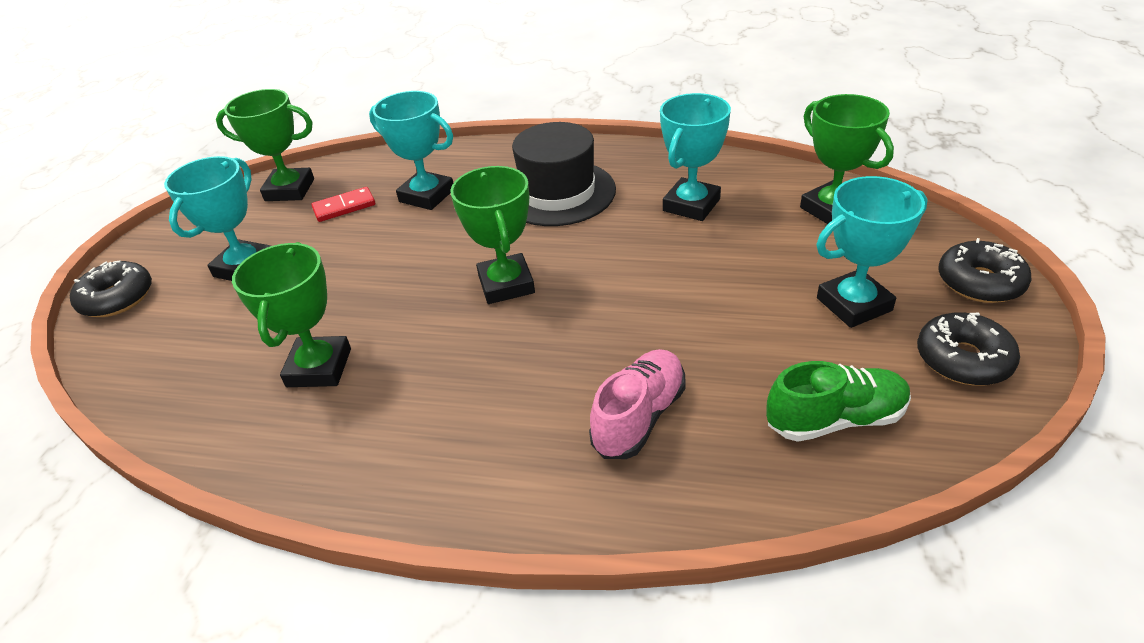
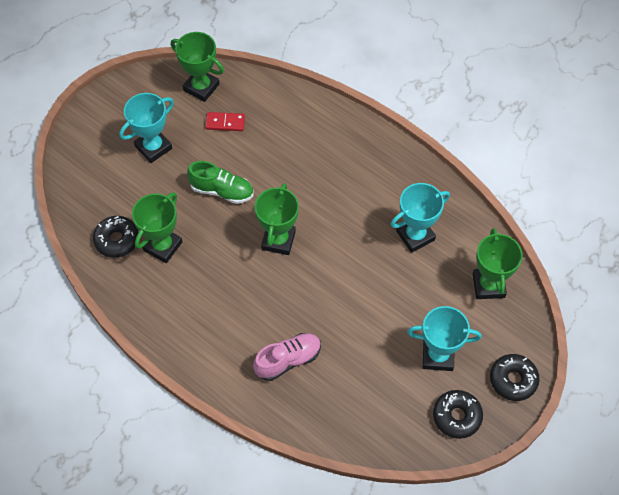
camera: 25 degrees right, 20 degrees up
black donut [70,260,152,317] -> black donut moved to [93,216,139,258]
turquoise trophy [369,91,453,210] -> none
black hat [512,122,616,226] -> none
green shoe [766,361,911,442] -> green shoe moved to [187,161,253,204]

